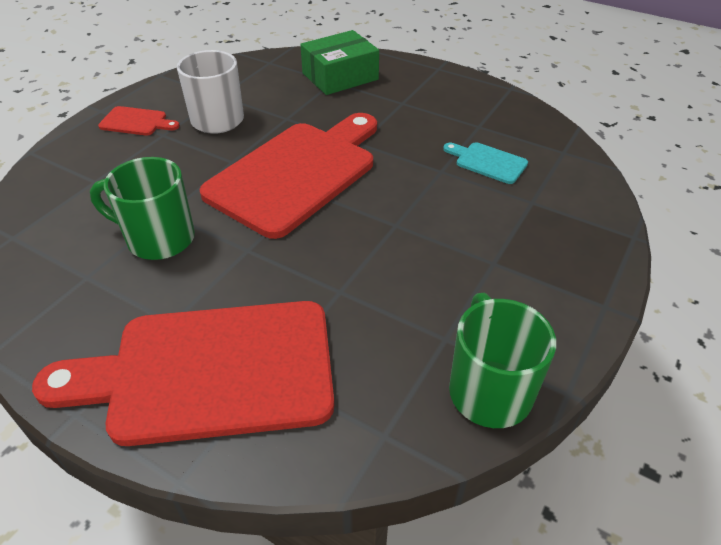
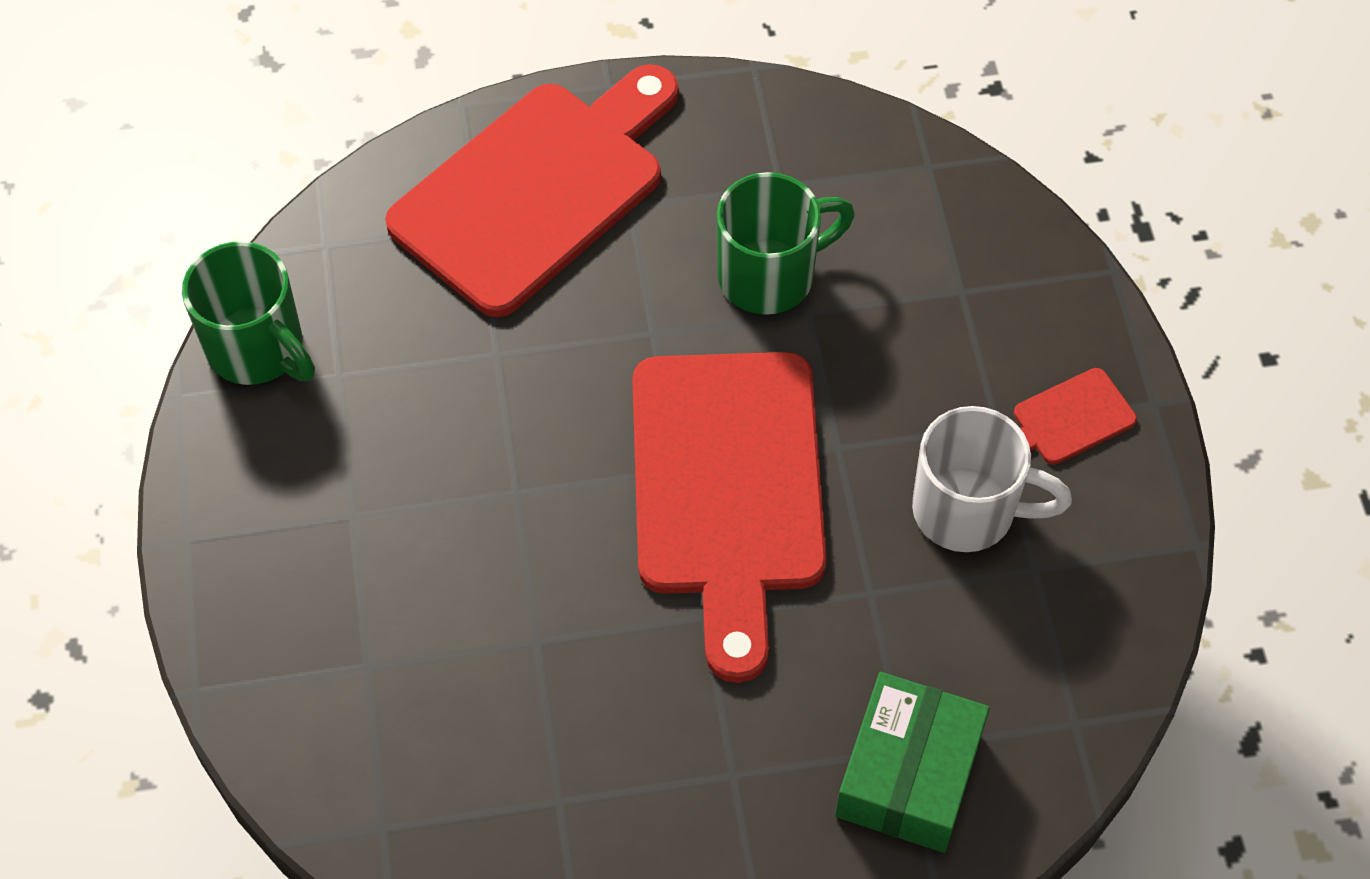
camera: 140 degrees right, 15 degrees up
turquoise cutting board [443,142,528,184] -> none

